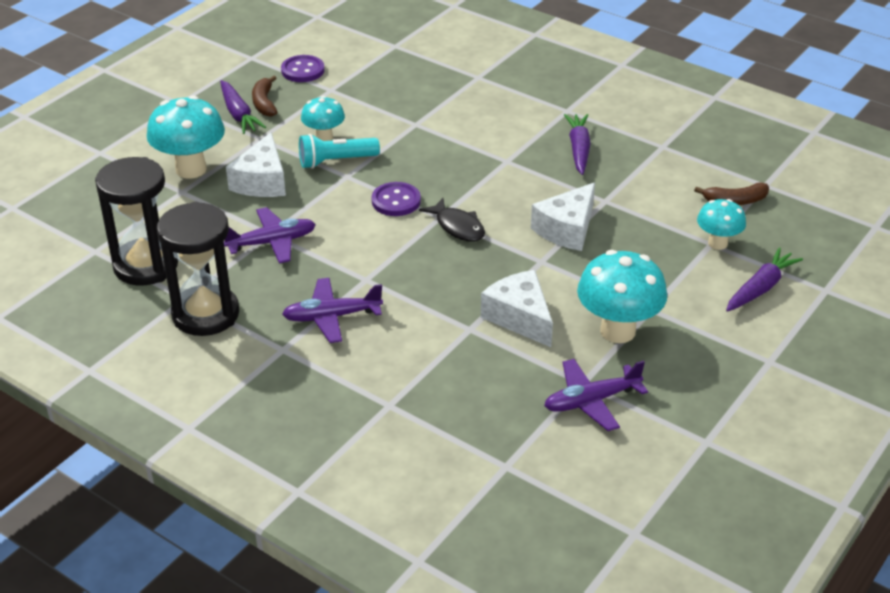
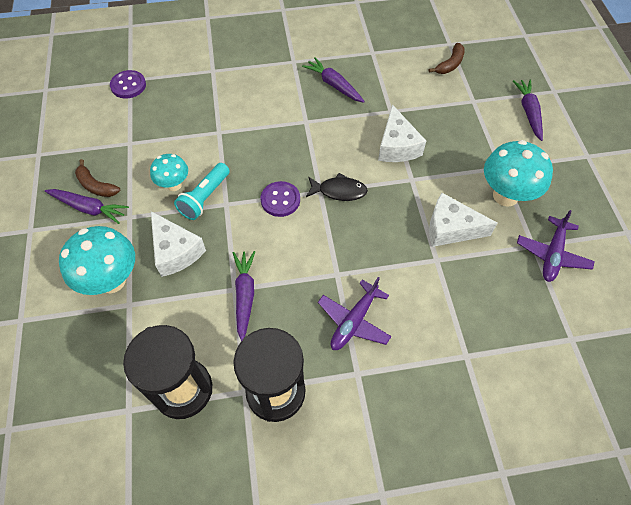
camera: 45 degrees left, 20 degrees up
purple plane [224,207,316,264] -> purple carrot [233,251,255,342]
purple button [281,55,325,82] -> purple button moved to [110,70,146,99]
turquoise mushroom [697,199,746,250] -> none

